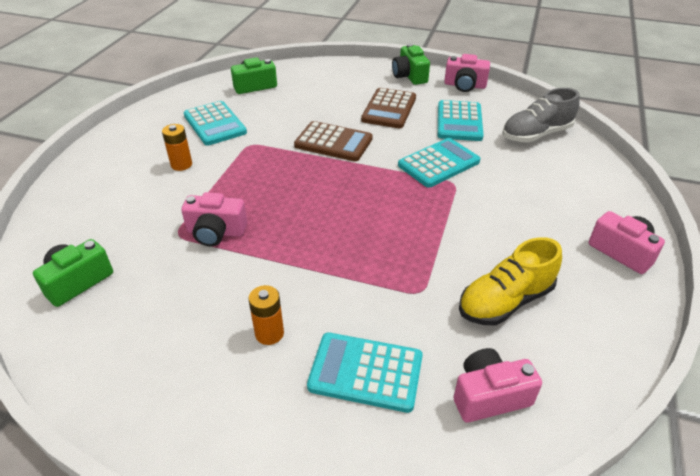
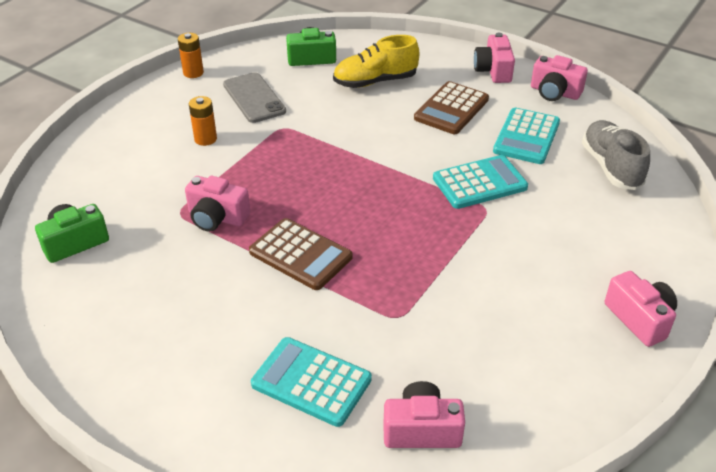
camera: 15 degrees right, 0 degrees up
turquoise calculator [184,101,247,146] -> grey phone [223,72,286,123]
orange battery [248,285,284,345] -> orange battery moved to [178,33,204,78]
brown calculator [294,121,373,161] -> brown calculator moved to [249,218,352,290]
green camera [392,44,430,85] -> pink camera [474,33,515,83]
yellow shoe [459,237,562,325] -> yellow shoe moved to [333,35,420,88]
grey shoe [502,88,580,142] -> grey shoe turned 90 degrees clockwise [582,120,650,190]

